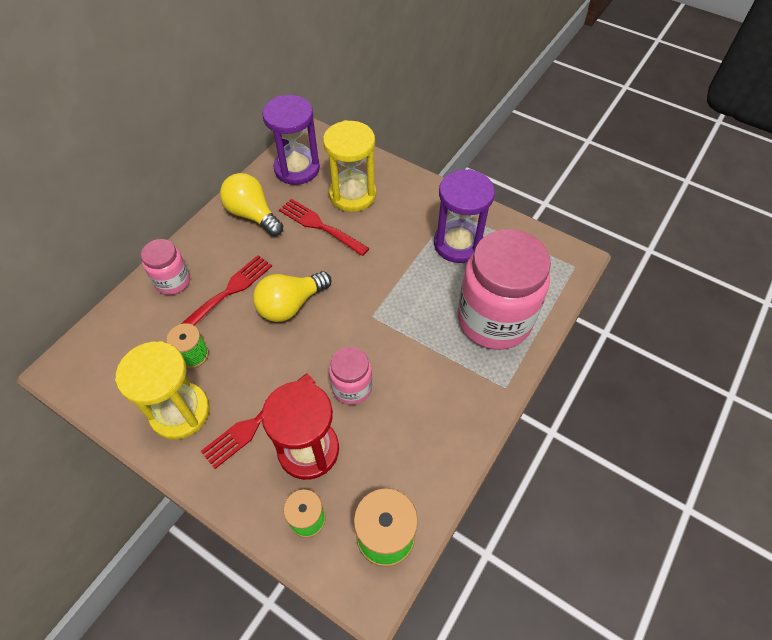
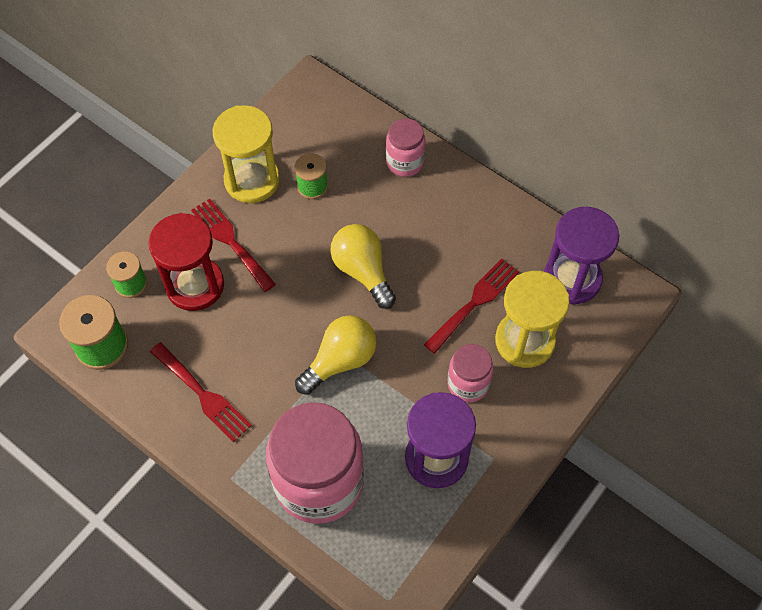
camera: 95 degrees right, 5 degrees up
red fork [181,255,272,326] -> red fork moved to [150,342,252,442]
yellow light bulb [220,173,283,236] -> yellow light bulb moved to [295,315,376,395]
pink jar [329,347,372,405] -> pink jar moved to [447,344,494,402]

